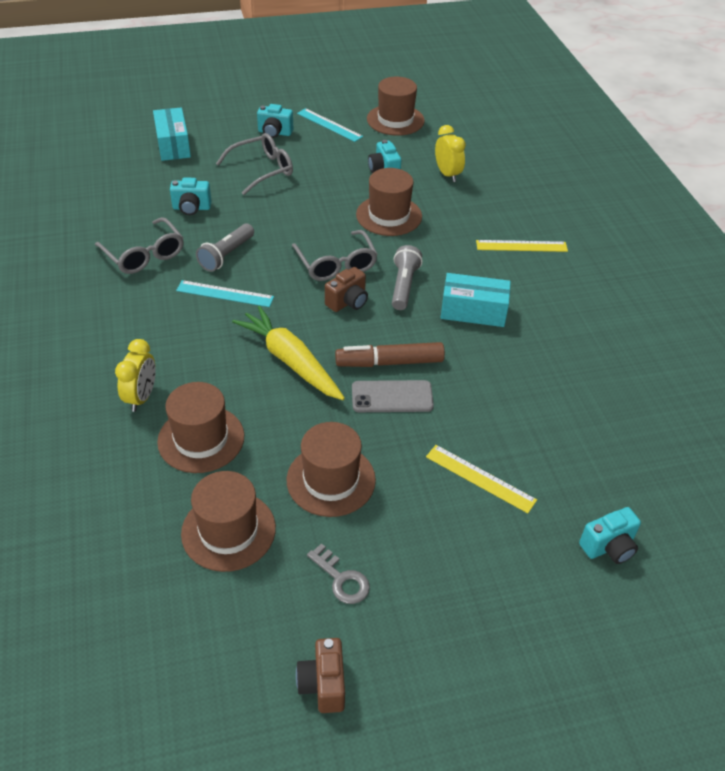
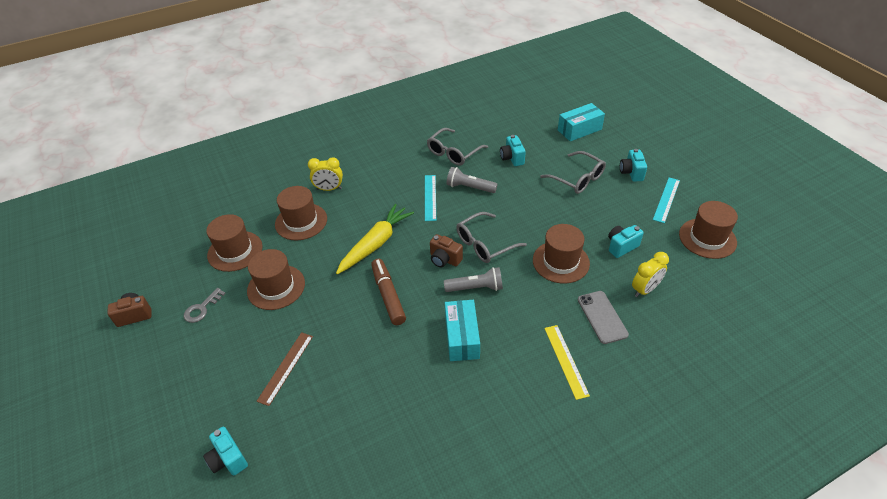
camera: 80 degrees right, 0 degrees up
grey phone [352,380,434,412] -> grey phone moved to [578,291,629,344]
yellow ruler [426,445,537,513] -> brown ruler [257,332,313,406]

